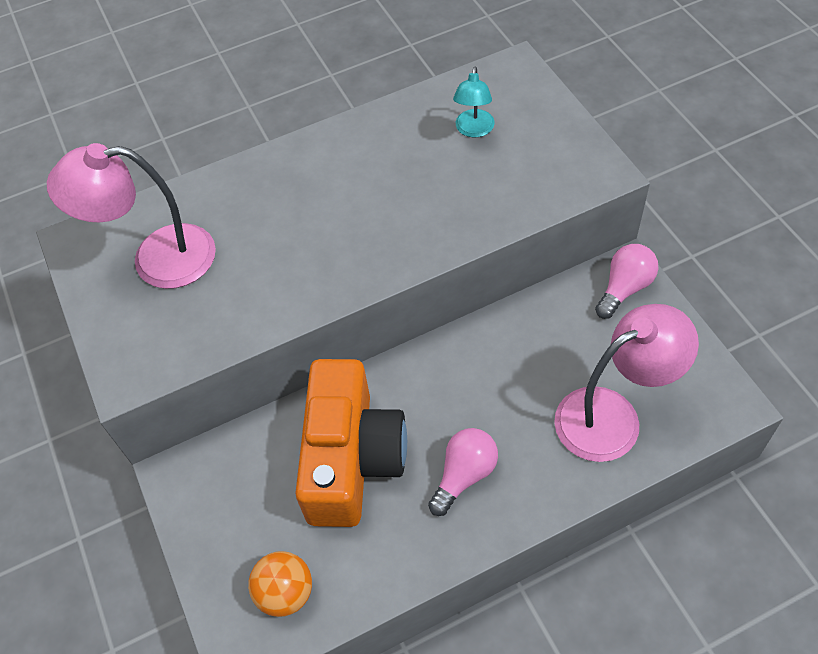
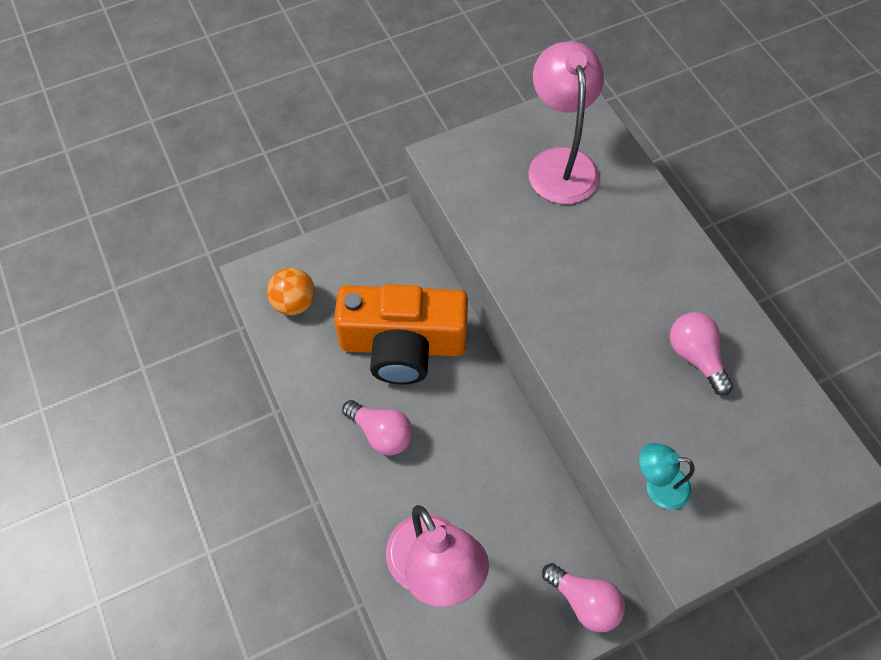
camera: 85 degrees right, 5 degrees up
turquoise lamp [453,67,495,137] -> turquoise lamp moved to [639,443,694,509]
none -> pink light bulb [670,312,733,396]

